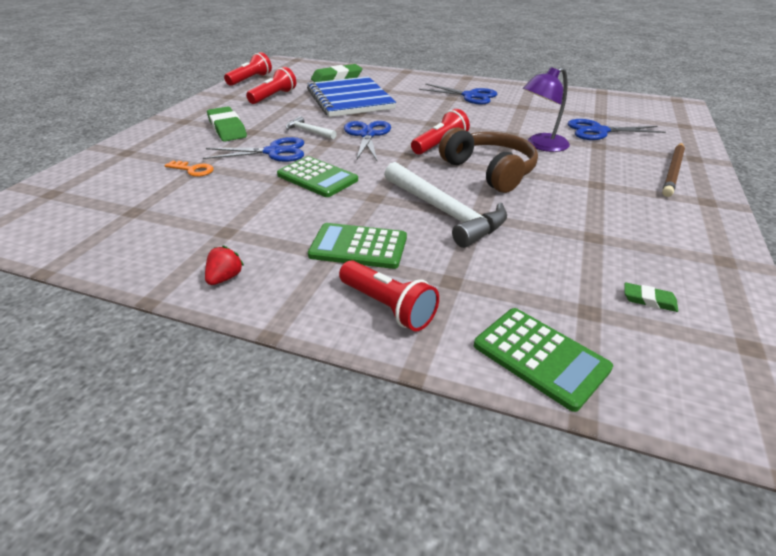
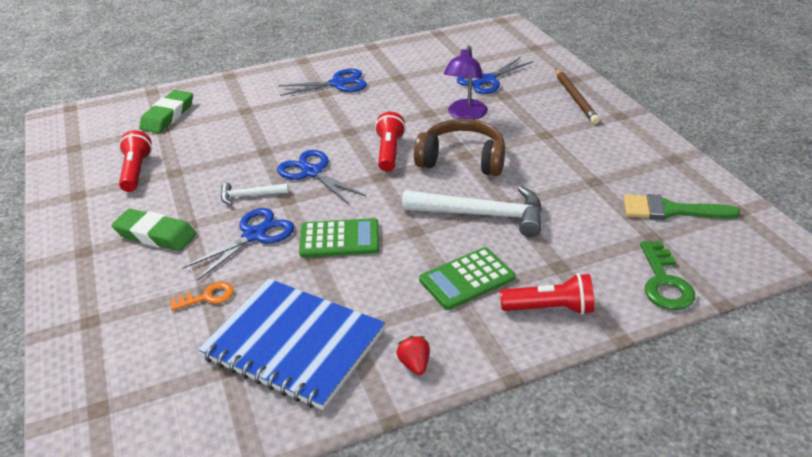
camera: 40 degrees left, 0 degrees up
red flashlight [224,52,272,86] -> none
blue notebook [307,76,396,117] -> blue notebook moved to [198,279,385,410]
green calculator [474,308,613,412] -> green key [640,241,695,310]
green eraser [624,283,678,312] -> green brush [624,194,740,220]

